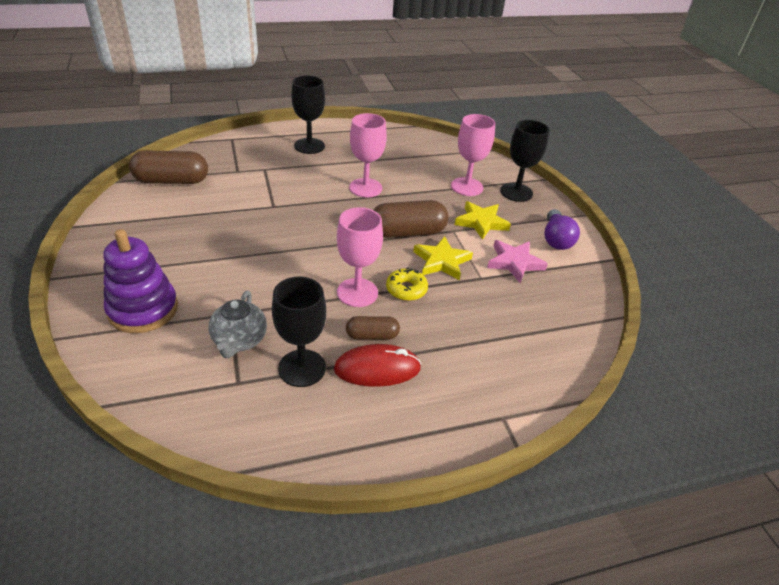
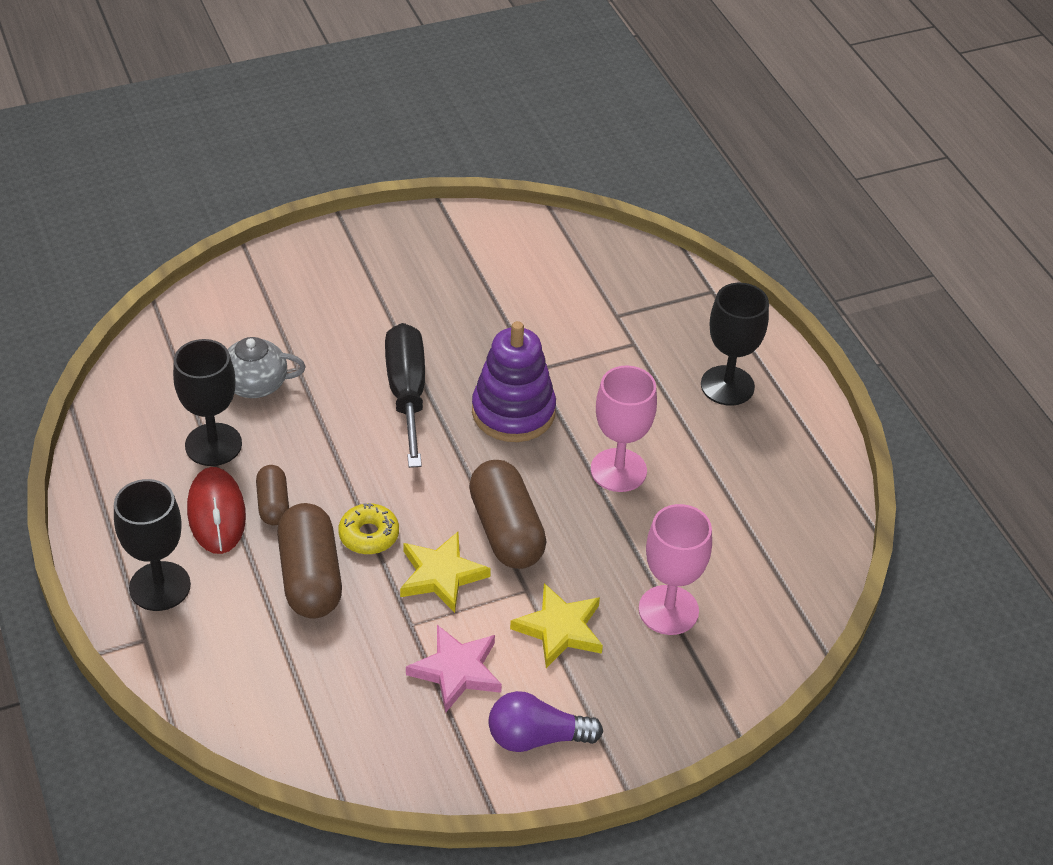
camera: 85 degrees right, 5 degrees up
purple stacking toy [103,229,178,333] -> purple stacking toy moved to [472,321,556,442]
brown capsule [129,151,208,184] -> brown capsule moved to [277,503,342,619]
pink goblet [337,207,383,307] -> none
black goblet [500,120,549,202] -> black goblet moved to [114,479,191,611]
none -> black screwdriver [385,323,425,468]

